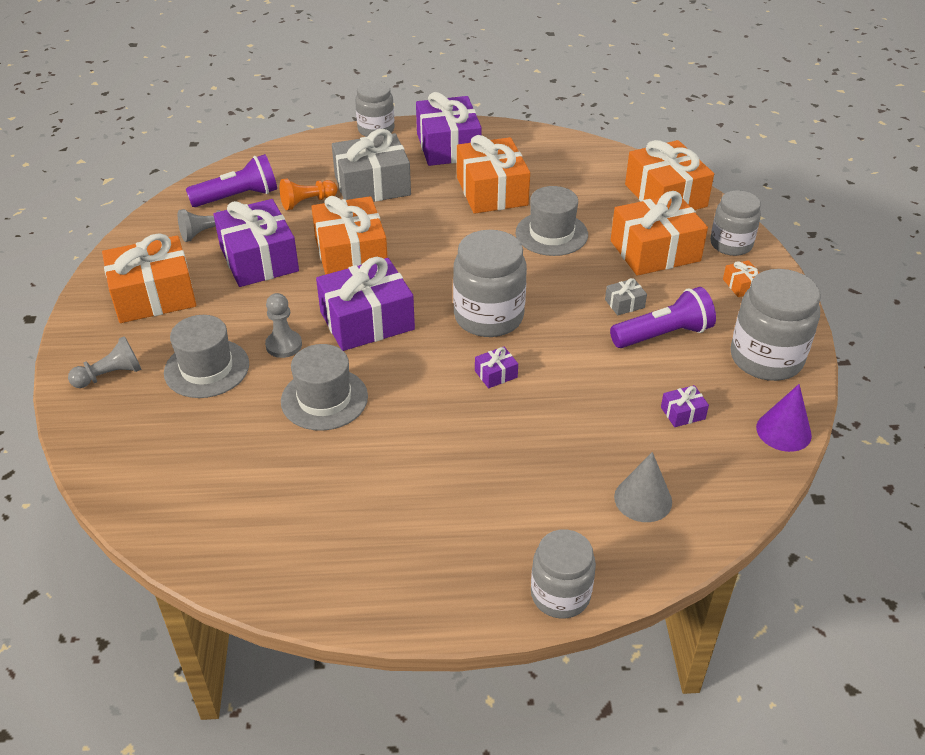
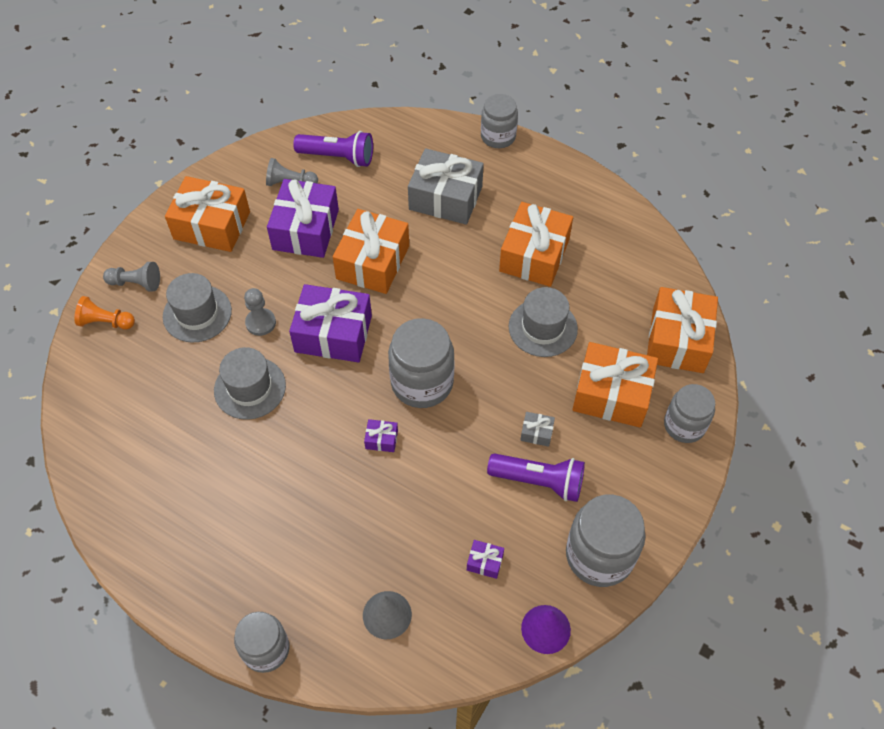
camera: 35 degrees right, 15 degrees up
orange pawn [280,179,337,210] -> orange pawn moved to [74,296,135,330]
purple gift [416,92,482,166] -> none
orange gift [723,260,760,297] -> none

